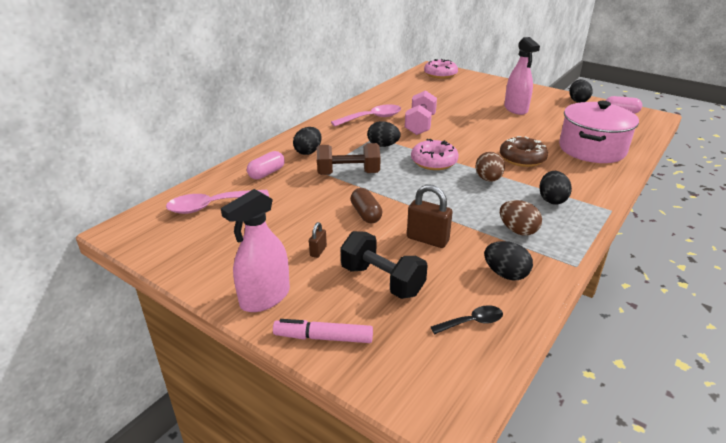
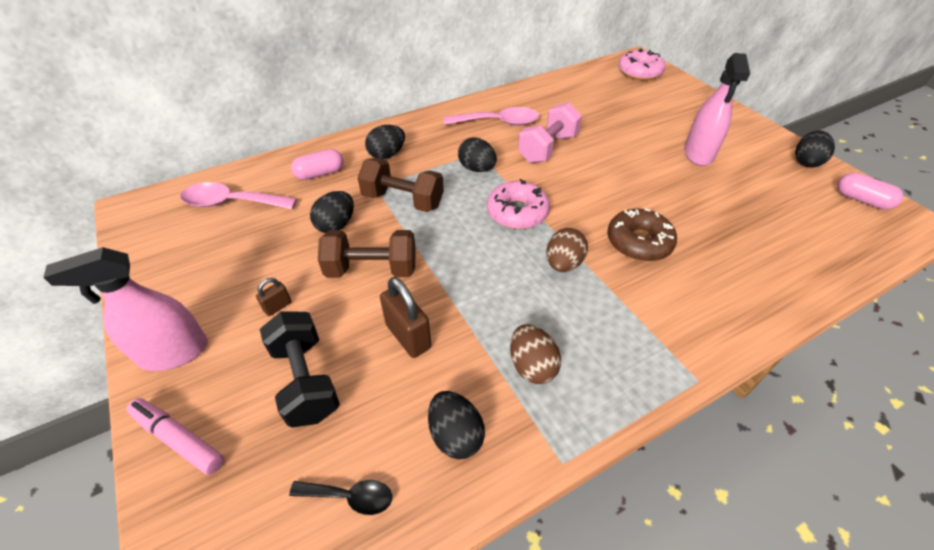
camera: 25 degrees right, 15 degrees up
brown capsule [351,188,382,223] -> brown dumbbell [318,230,416,278]
black egg [539,171,572,205] -> black egg moved to [310,191,354,233]
pink pot [559,101,639,163] -> none

